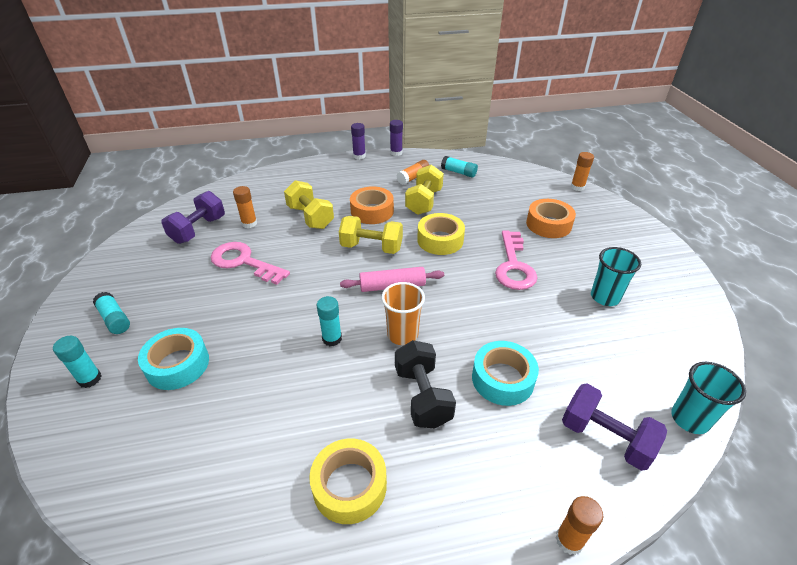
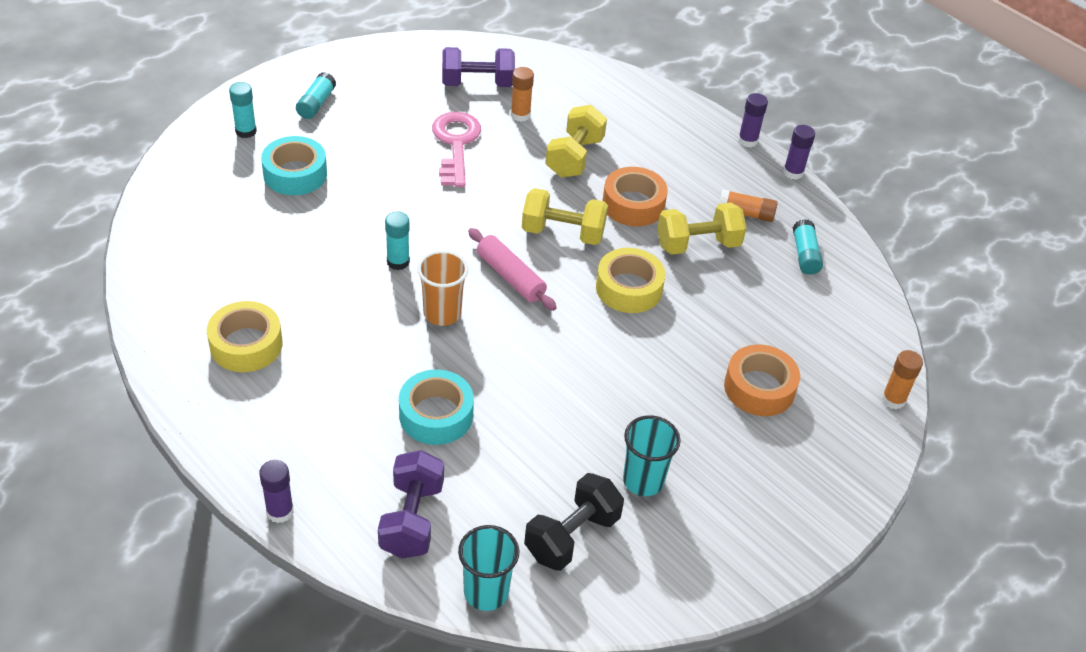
camera: 55 degrees right, 5 degrees up
yellow dumbbell [339,216,403,254] -> yellow dumbbell turned 60 degrees counterclockwise [522,188,608,245]
black dumbbell [395,340,456,428] -> black dumbbell moved to [524,473,624,571]
pink key [495,230,538,290] -> none
orange glue stick [555,496,603,555] -> purple glue stick [259,460,294,523]

